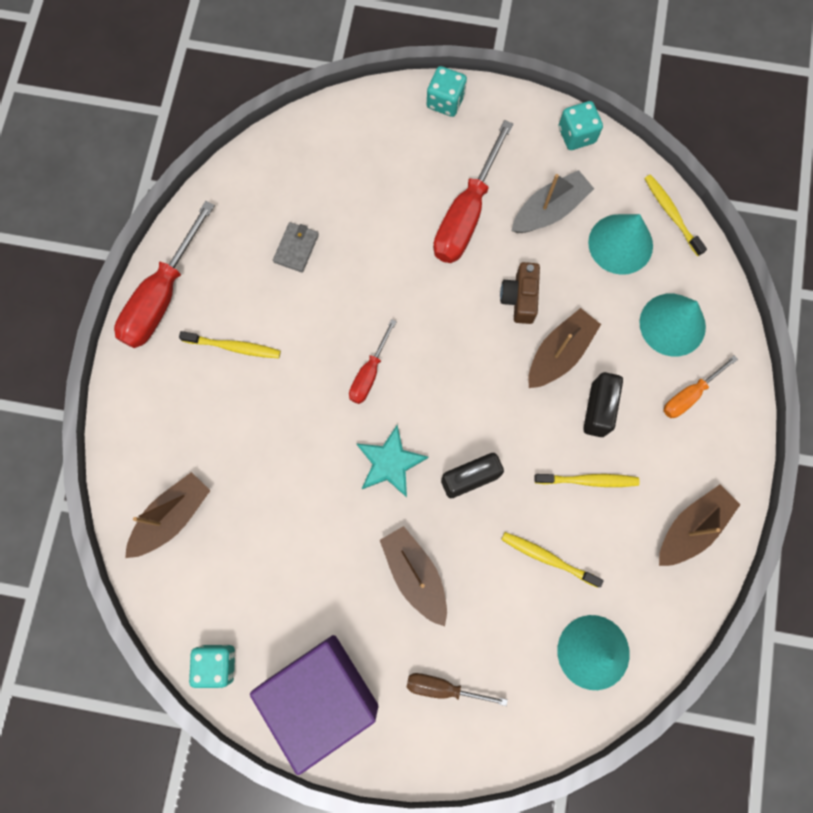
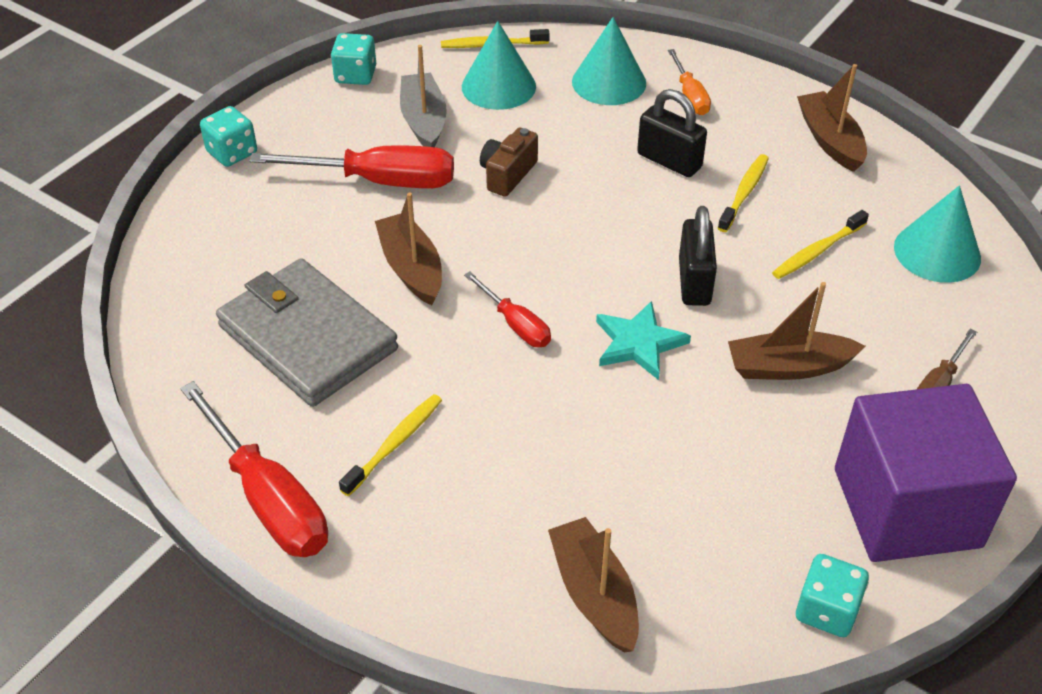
camera: 65 degrees left, 30 degrees down
grey wallet [273,222,319,273] -> grey wallet [216,258,398,407], size x2.48
red screwdriver [433,120,513,263] -> red screwdriver turned 45 degrees counterclockwise [250,145,454,188]
brown camera [500,262,540,324] -> brown camera turned 90 degrees clockwise [480,127,538,197]
brown boat [528,308,601,388] -> brown boat moved to [375,192,442,305]

